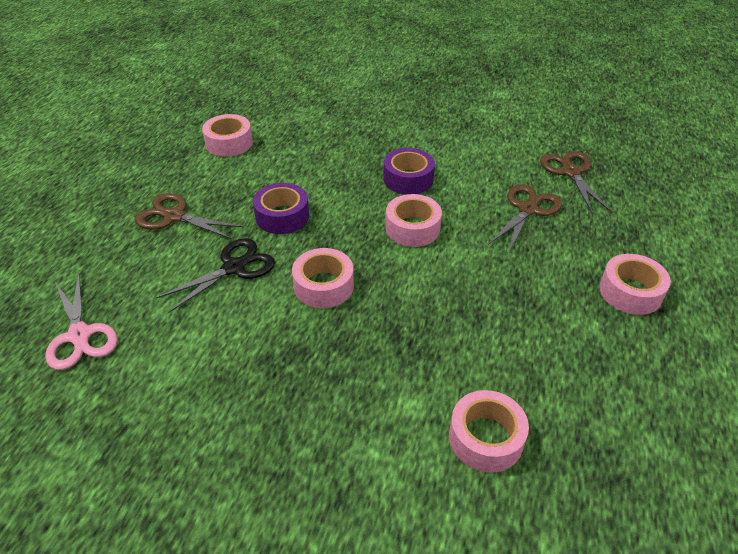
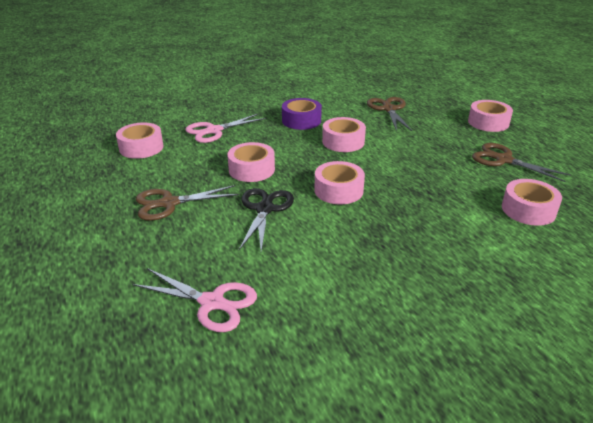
camera: 40 degrees left, 10 degrees down
purple tape [253,183,309,234] -> pink tape [227,142,275,182]
brown scissors [540,151,612,213] -> brown scissors moved to [472,143,571,182]
none -> pink scissors [185,114,266,143]

